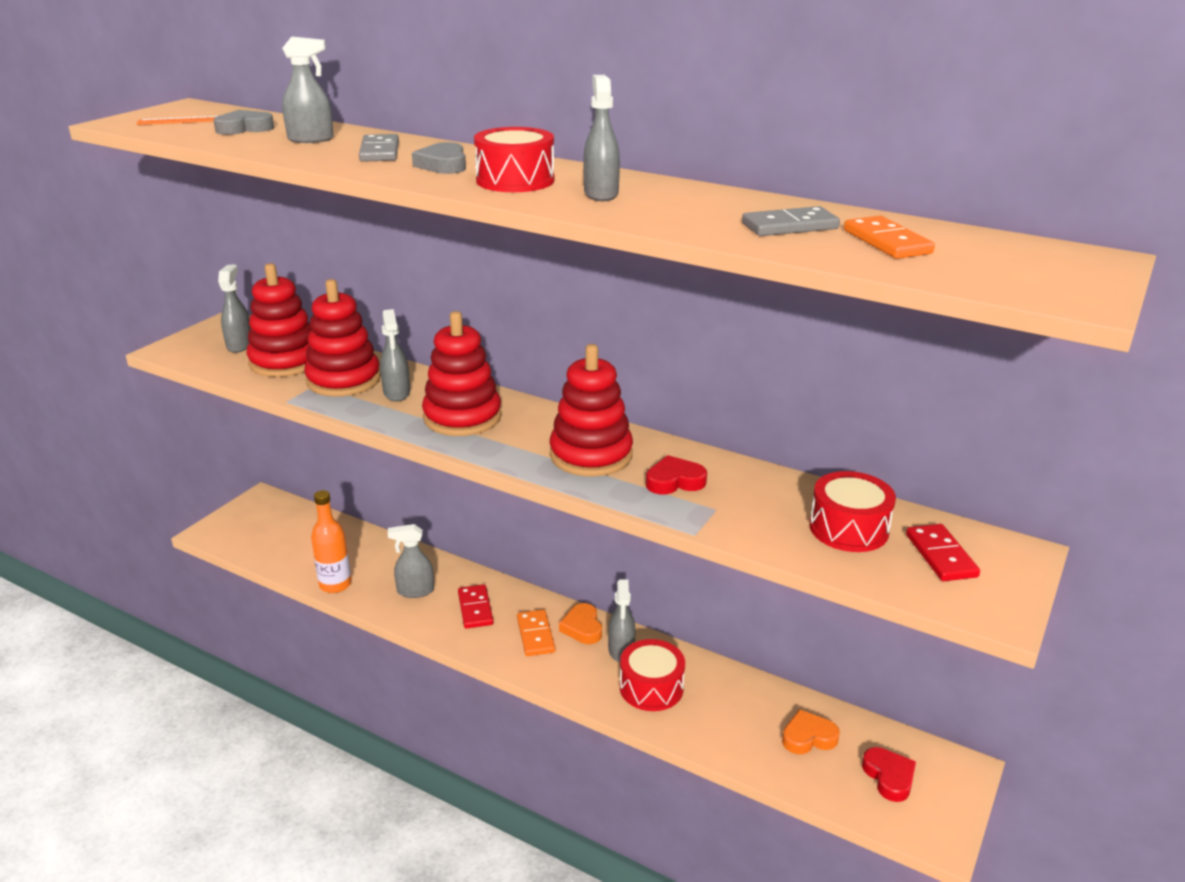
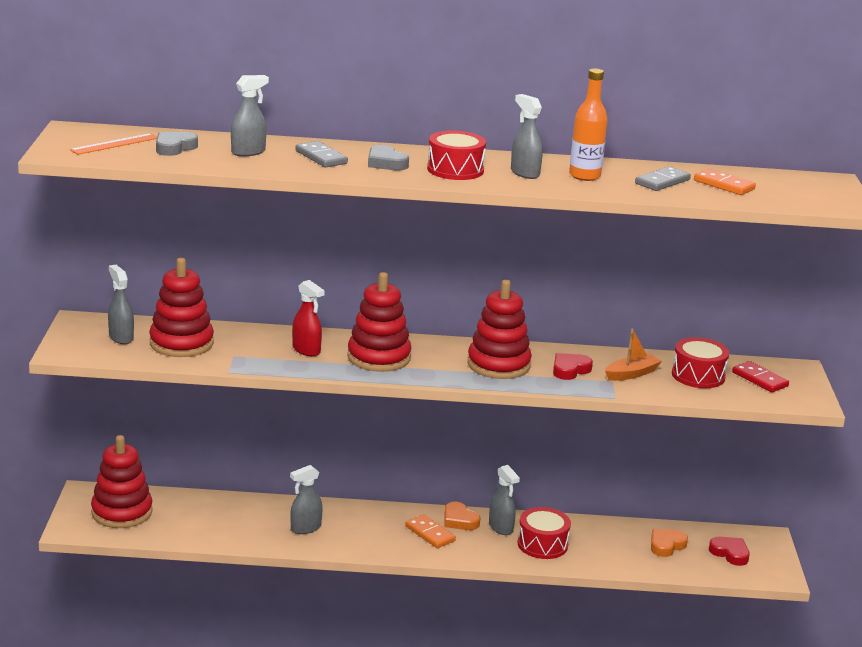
camera: 30 degrees left, 5 degrees down
red stacking toy [304,279,381,397] -> red stacking toy moved to [91,435,153,528]
orange bottle [311,490,351,593] -> orange bottle moved to [569,69,608,181]
grey spray bottle [380,309,410,402] -> red spray bottle [292,280,325,356]
red domino [458,584,494,629] -> none
none -> orange boat [605,328,662,381]

